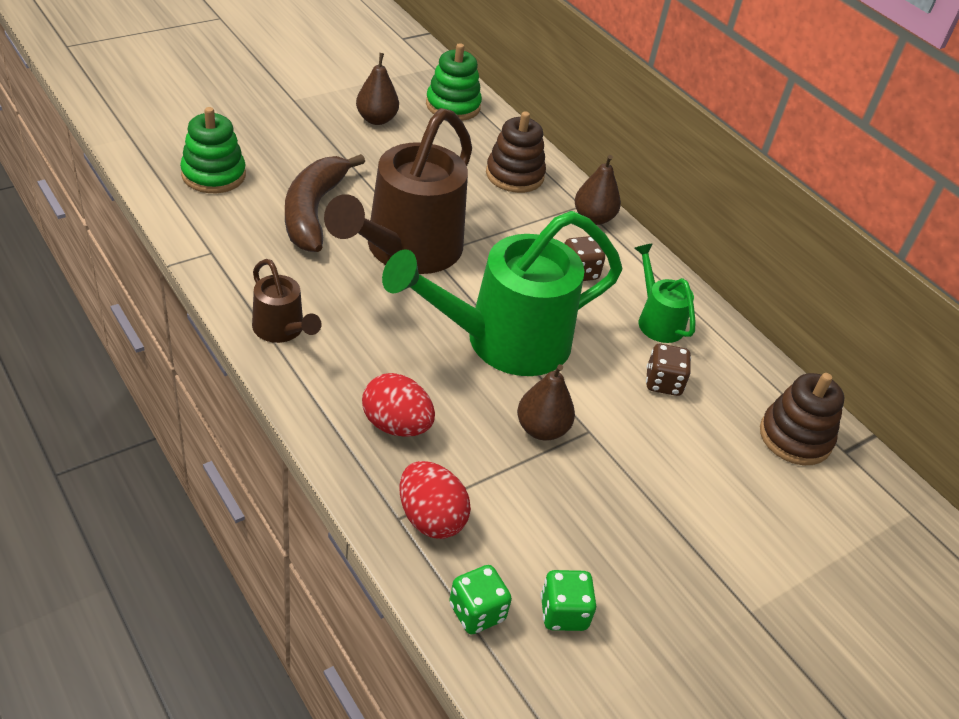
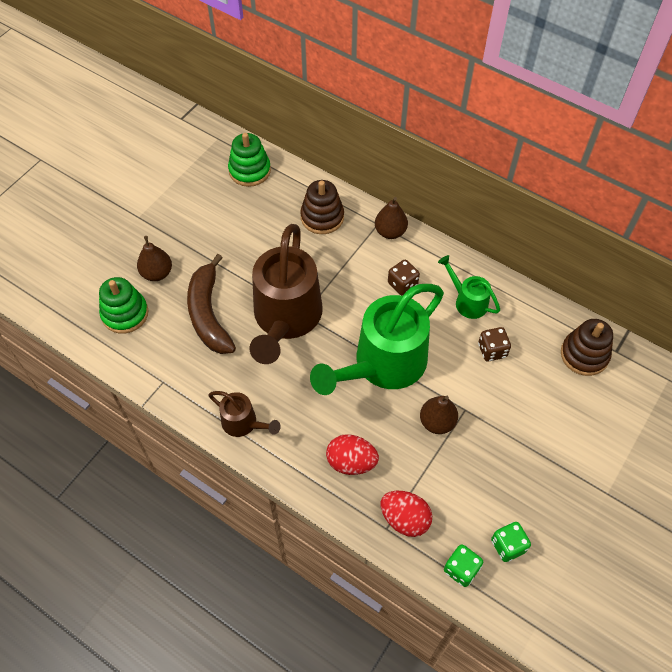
camera: 15 degrees left, 15 degrees up
brown pear [356,53,399,125] -> brown pear moved to [137,236,172,281]

